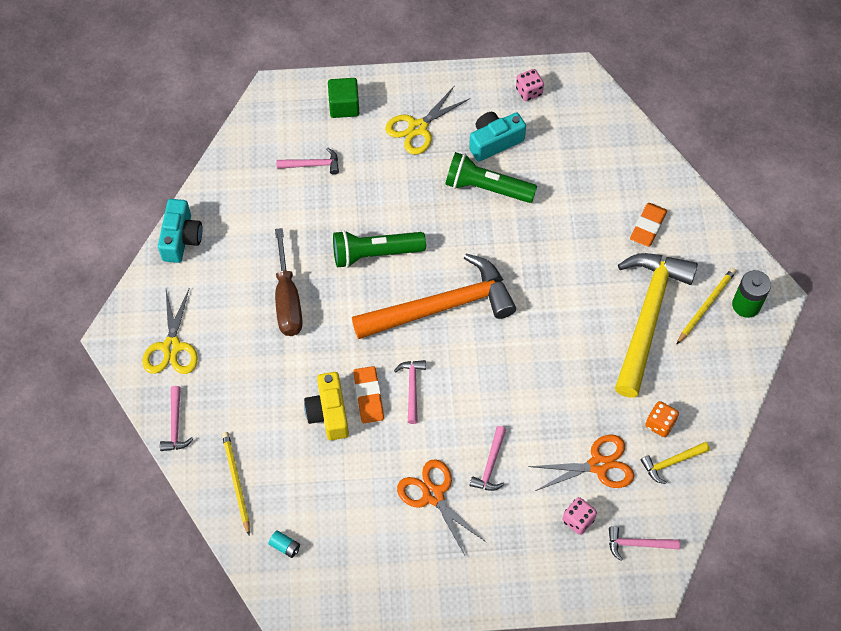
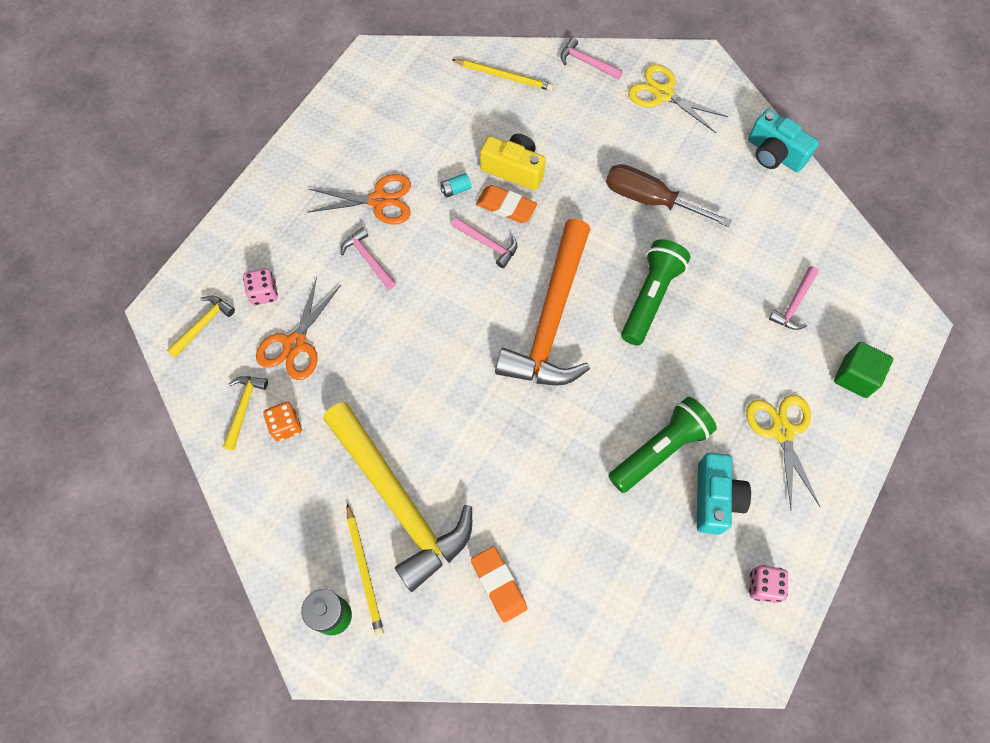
camera: 125 degrees right, 5 degrees up
turquoise battery [269,530,300,558] -> turquoise battery moved to [440,173,471,198]
pink hammer [609,526,680,561] -> yellow hammer [166,296,235,358]

